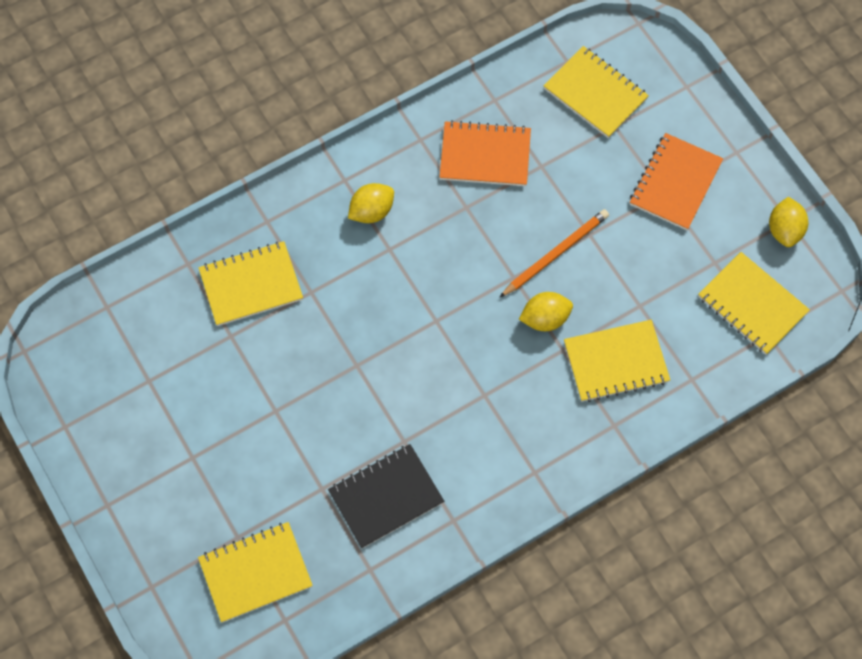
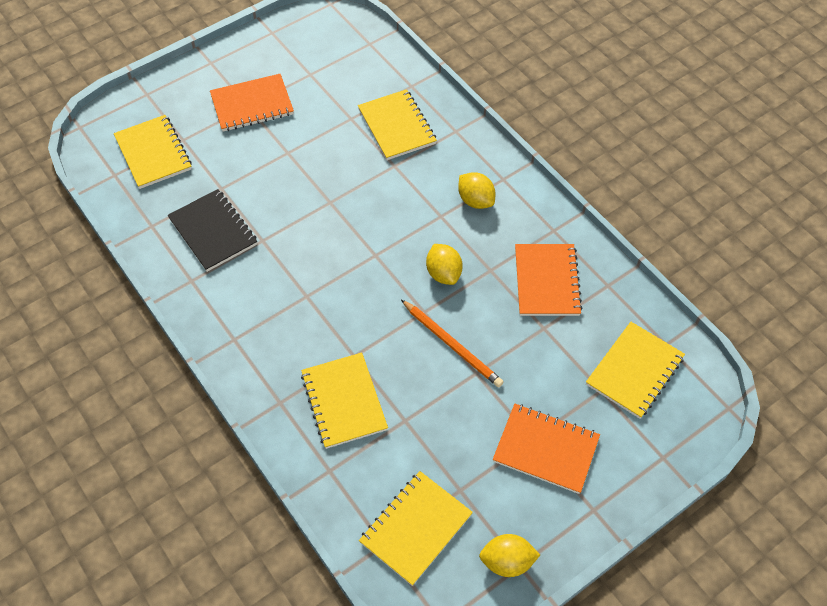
camera: 85 degrees right, 10 degrees down
yellow lemon [519,292,573,331] -> yellow lemon moved to [426,244,463,285]
none -> orange notebook [210,74,294,132]

